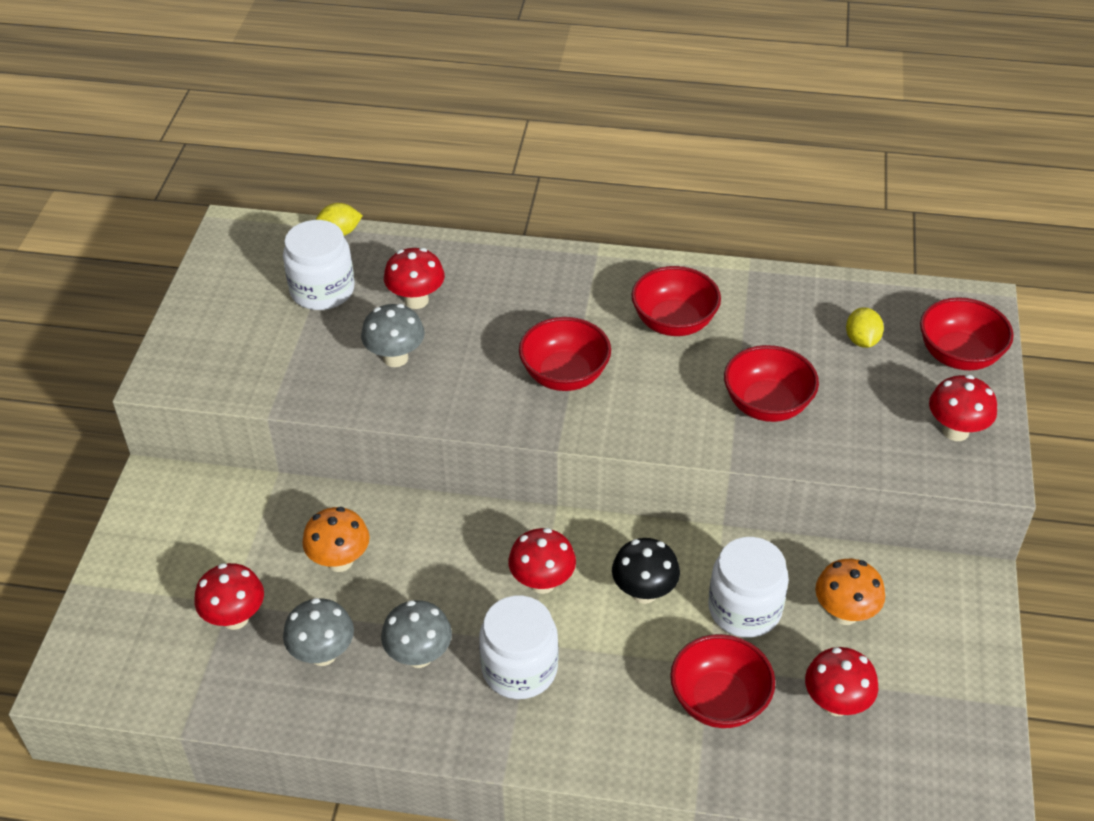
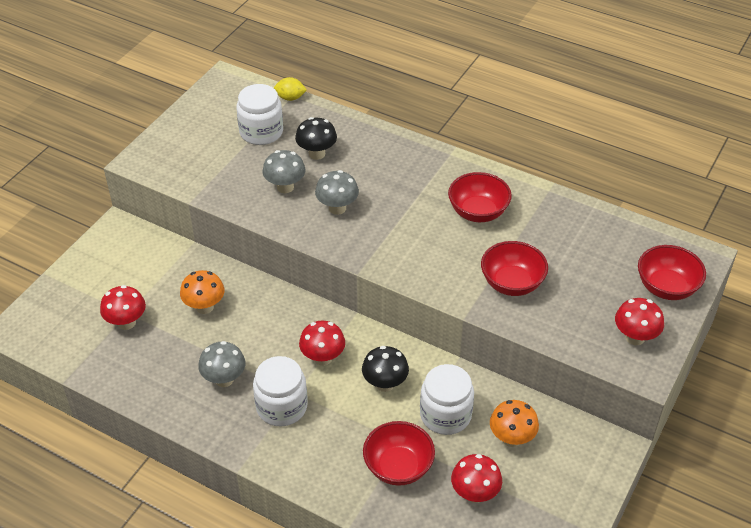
camera: 20 degrees right, 0 degrees up
grey mushroom [283,598,354,666] -> grey mushroom moved to [315,170,359,215]
red mushroom [384,248,445,309] -> black mushroom [295,117,337,160]
red bowl [519,317,611,391] -> none
yellow lemon [846,307,884,348] -> none

